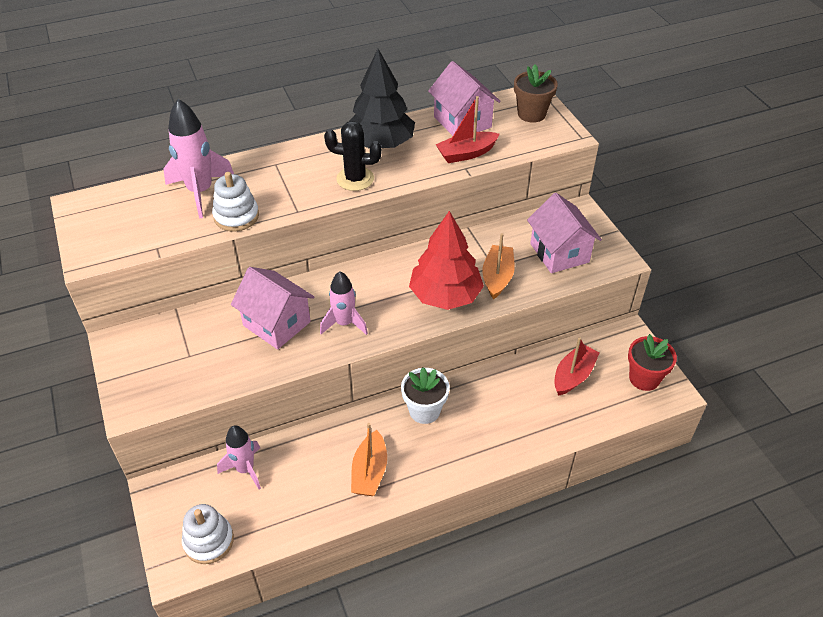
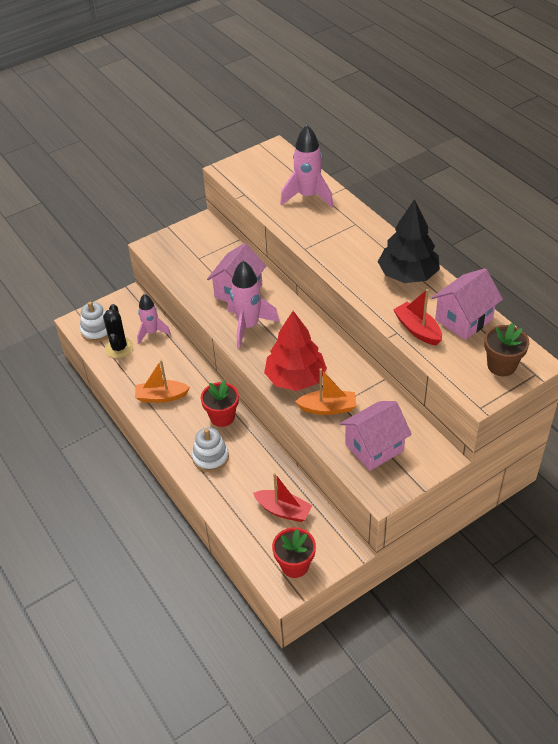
camera: 80 degrees right, 0 degrees up
white stacking toy [212,172,259,231] -> white stacking toy moved to [192,427,229,472]
pink rocket [320,271,368,335] -> pink rocket [228,261,280,349], size x1.51
black cactus [324,121,382,191] -> black cactus moved to [103,304,134,358]
white flower pot [401,367,450,424] -> red flower pot [201,380,239,427]

